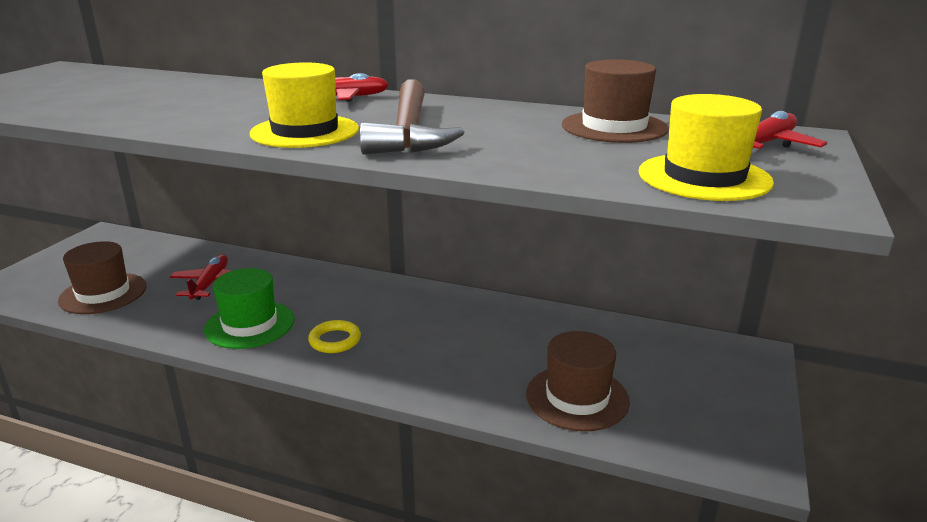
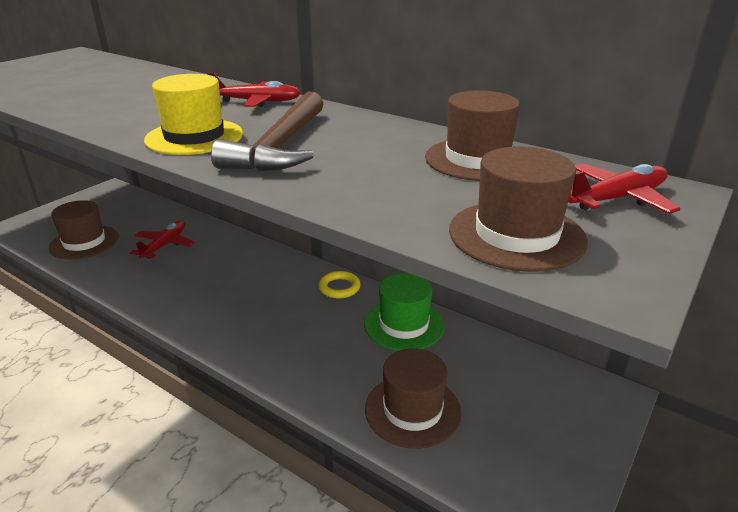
camera: 15 degrees right, 5 degrees up
green hat [204,268,294,349] -> green hat moved to [364,273,444,351]
yellow ring [308,320,361,353] -> yellow ring moved to [319,271,361,299]
yellow hat [638,94,774,201] -> brown hat [449,147,588,272]

